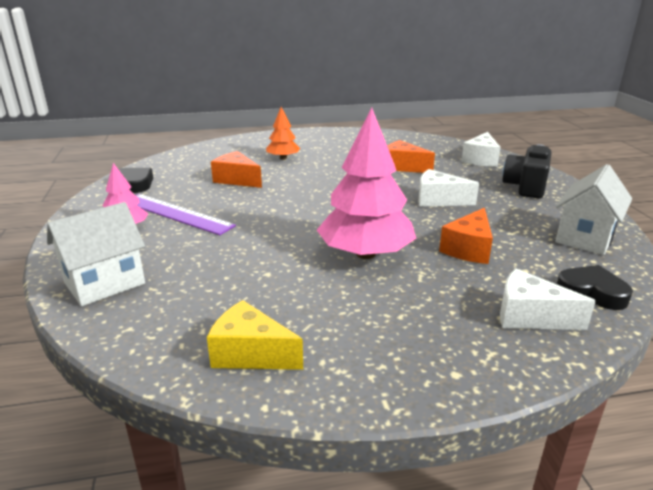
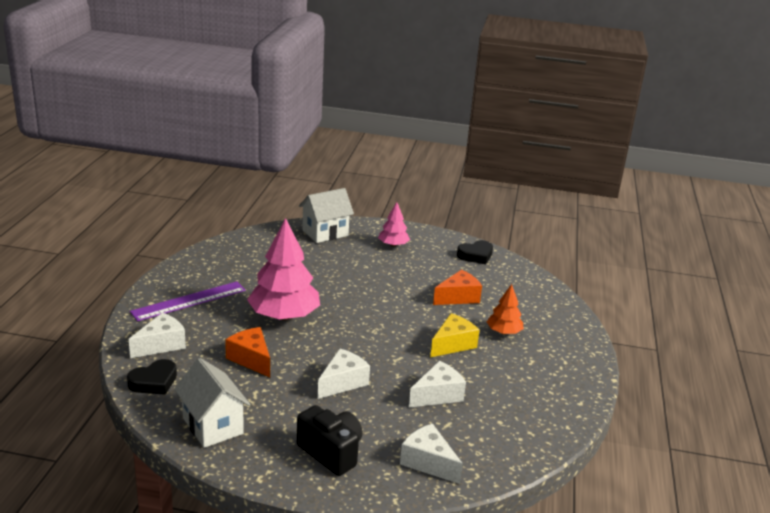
camera: 110 degrees right, 0 degrees up
white house [47,202,145,306] -> white house turned 75 degrees clockwise [299,188,354,243]
purple ruler [136,194,236,235] -> purple ruler moved to [130,281,246,321]
yellow cheese [207,300,303,370] -> yellow cheese moved to [430,313,480,357]
orange cheese [388,140,435,173] -> white cheese [409,361,466,407]

